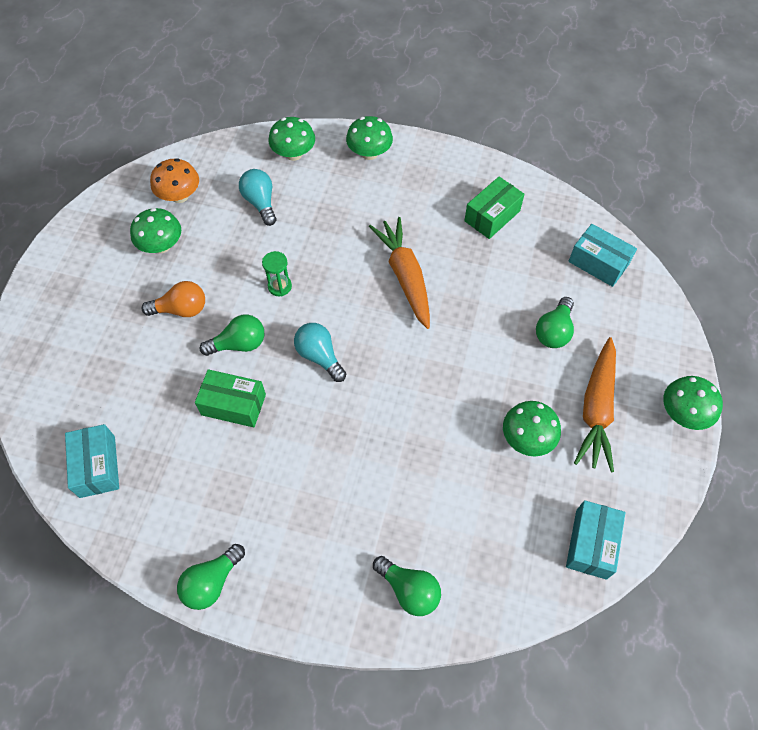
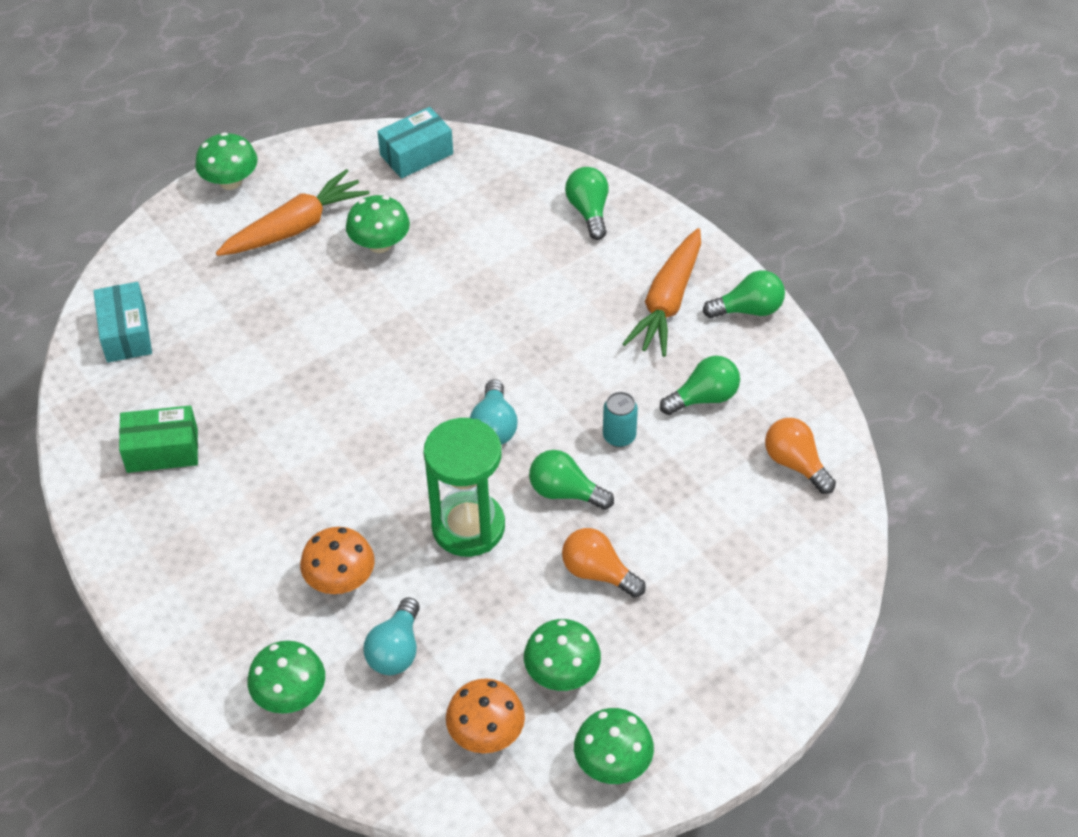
camera: 140 degrees left, 10 degrees down
turquoise box [65,424,119,498] -> orange light bulb [765,418,836,494]
green box [195,369,266,428] -> turquoise can [603,392,638,447]
green hourglass [262,251,292,296] -> green hourglass [424,418,505,557], size x2.16
green mushroom [346,116,393,160] -> green mushroom moved to [574,708,654,784]
orange carrot [369,217,430,329] -> orange carrot moved to [622,228,701,357]
green light bulb [536,297,574,348] -> green light bulb moved to [660,356,740,415]
none -> orange mushroom [300,527,375,594]

